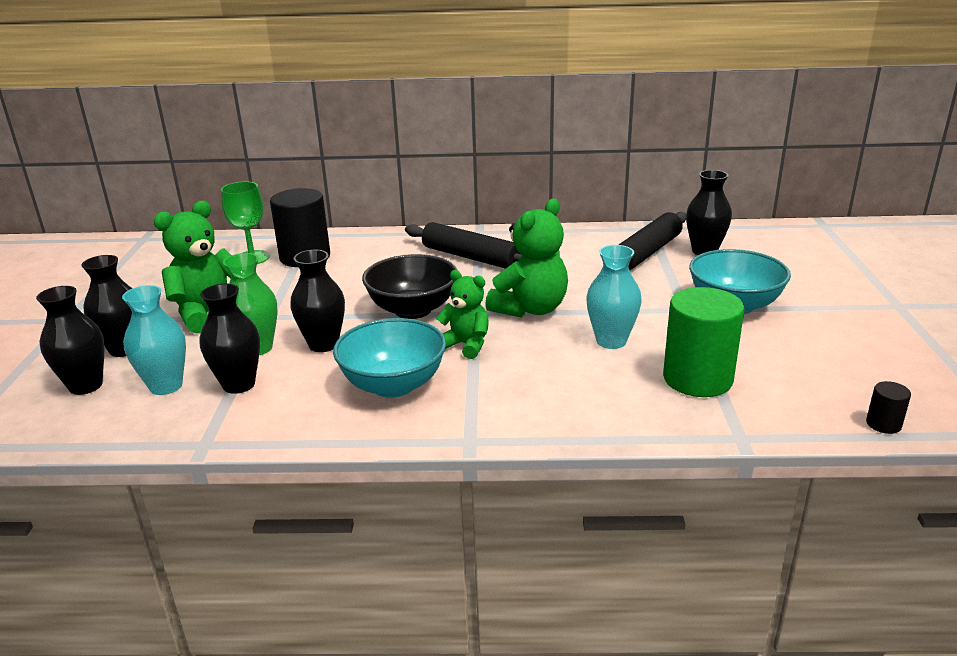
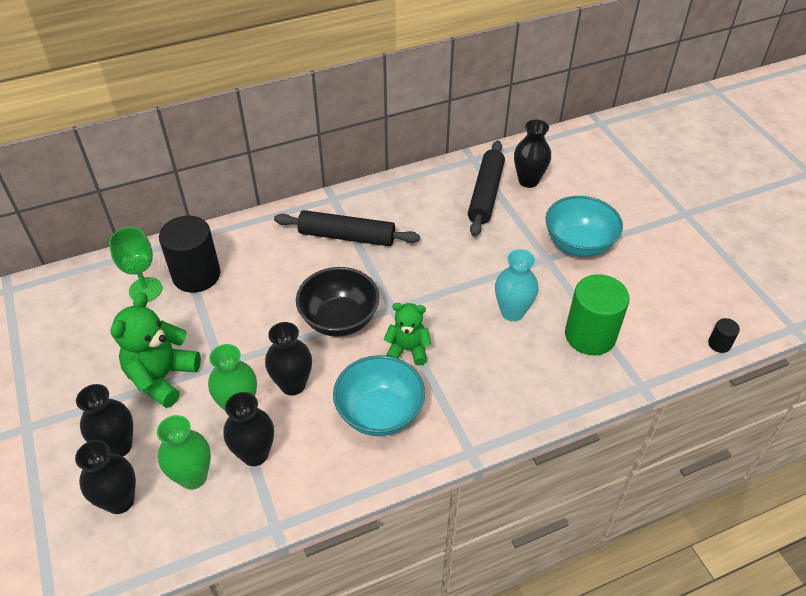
camera: 25 degrees left, 20 degrees up
turquoise vase [122,285,186,395] -> green vase [157,415,211,490]
green teddy bear [485,198,568,318] -> none

